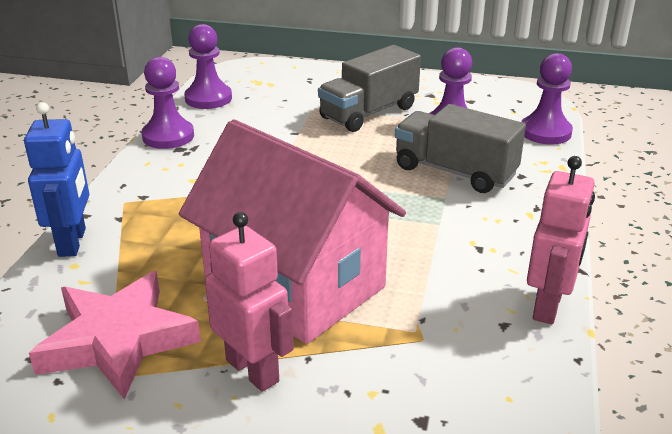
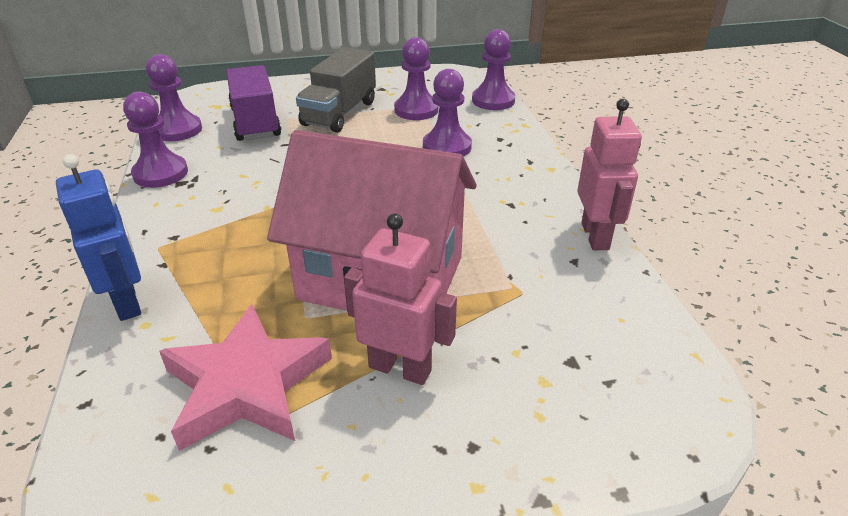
camera: 25 degrees left, 5 degrees up
grey truck [395,104,526,193] -> purple pawn [423,69,472,157]
none -> purple truck [226,65,281,141]

